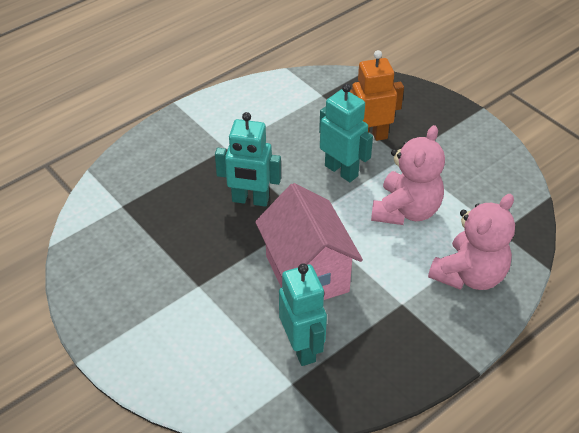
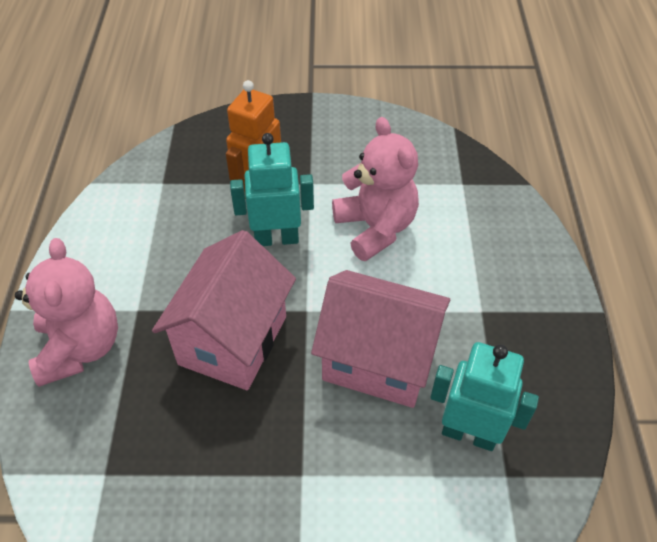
camera: 50 degrees left, 5 degrees up
turquoise robot [215,112,281,207] -> pink house [152,230,296,390]
pink teddy bear [428,194,515,290] -> pink teddy bear moved to [15,238,118,387]

